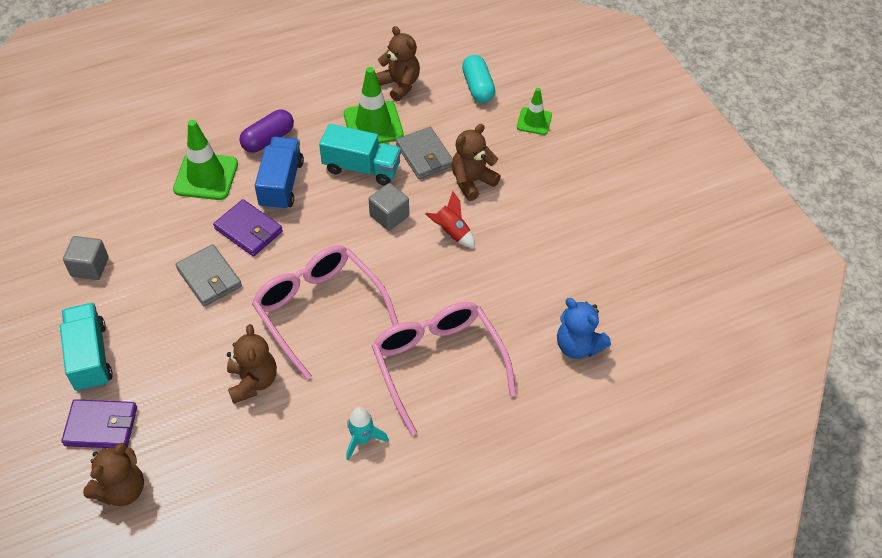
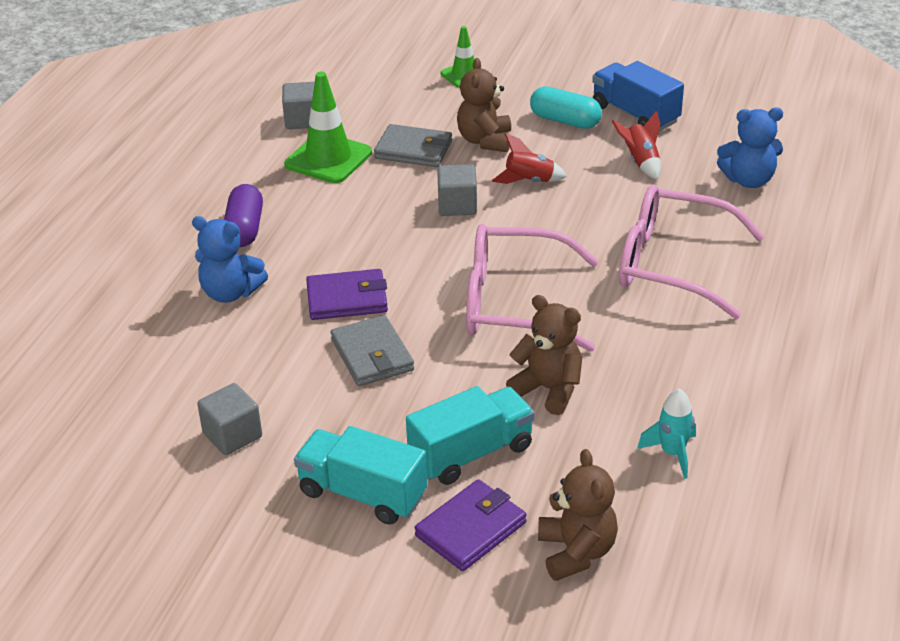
camera: 45 degrees left, 15 degrees down
green traffic cone [173,120,238,200] -> blue teddy bear [192,216,268,303]
grey wallet [175,244,242,307] -> grey wallet turned 60 degrees clockwise [331,315,414,386]
blue truck [255,137,304,210] -> blue truck moved to [592,61,684,131]
turquoise truck [319,124,401,186] -> turquoise truck moved to [406,386,535,485]
turquoise rocket [346,407,389,460] -> turquoise rocket moved to [637,388,696,479]
brown teddy bear [376,26,420,101] -> grey cube [282,82,315,129]
turquoise capsule [462,55,495,103] -> turquoise capsule moved to [530,86,602,129]
none -> red rocket [612,111,661,179]

